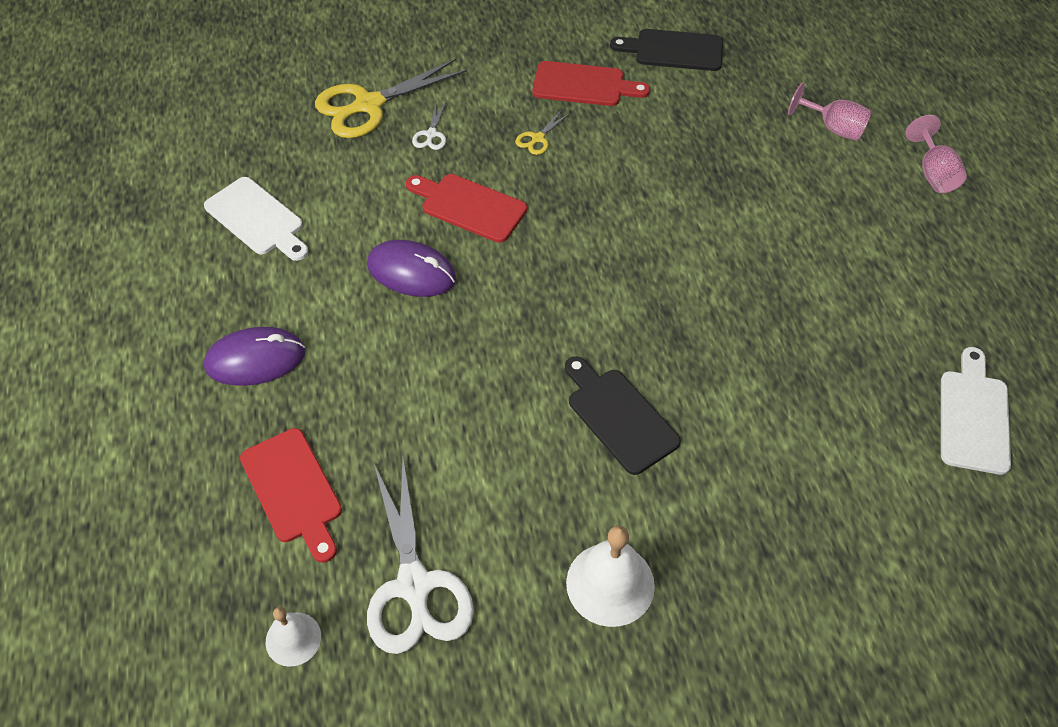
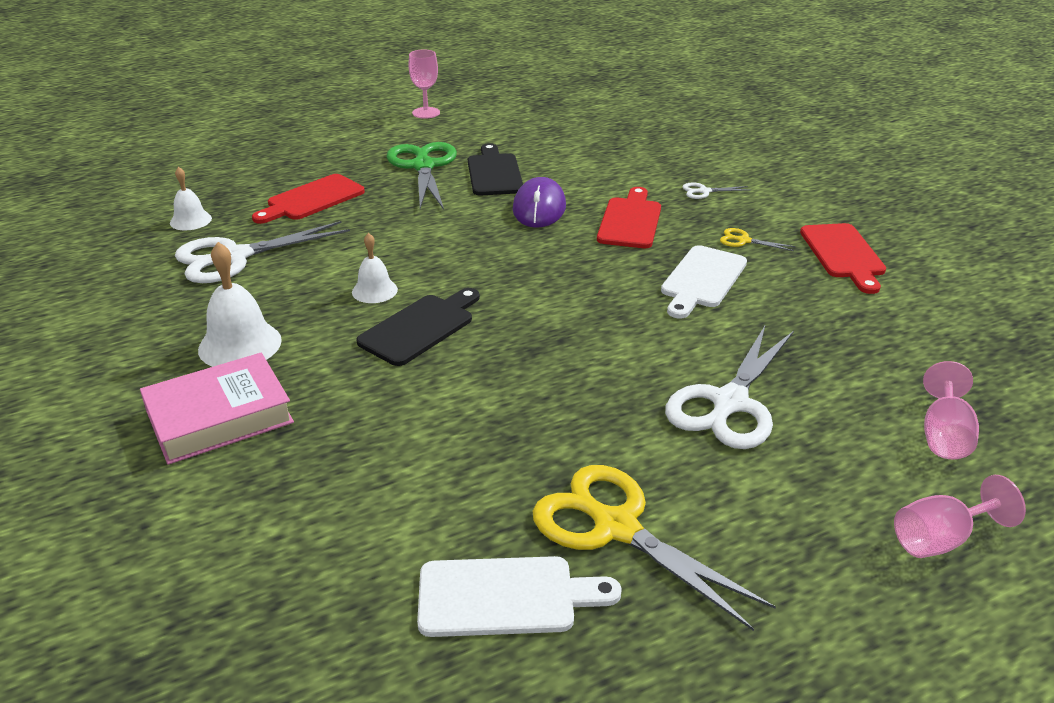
camera: 75 degrees right, 20 degrees down
white cutting board [204,177,309,261] -> white cutting board moved to [661,245,747,319]
purple mouse [204,327,306,386] -> green scissors [387,142,457,210]
yellow scissors [315,59,467,138] -> yellow scissors moved to [533,465,776,631]
black cutting board [610,29,723,71] -> black cutting board moved to [468,143,523,196]
none -> pink book [140,353,294,464]
none -> white bell [352,233,398,303]
none -> pink goblet [408,50,440,119]
none -> white scissors [665,326,794,449]

